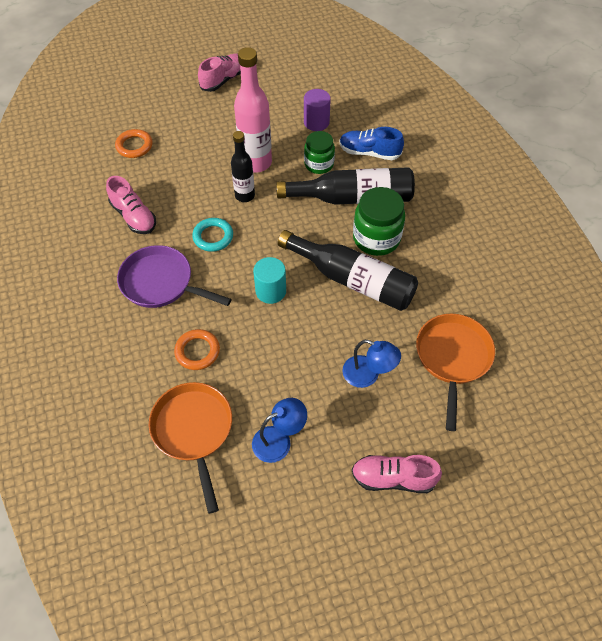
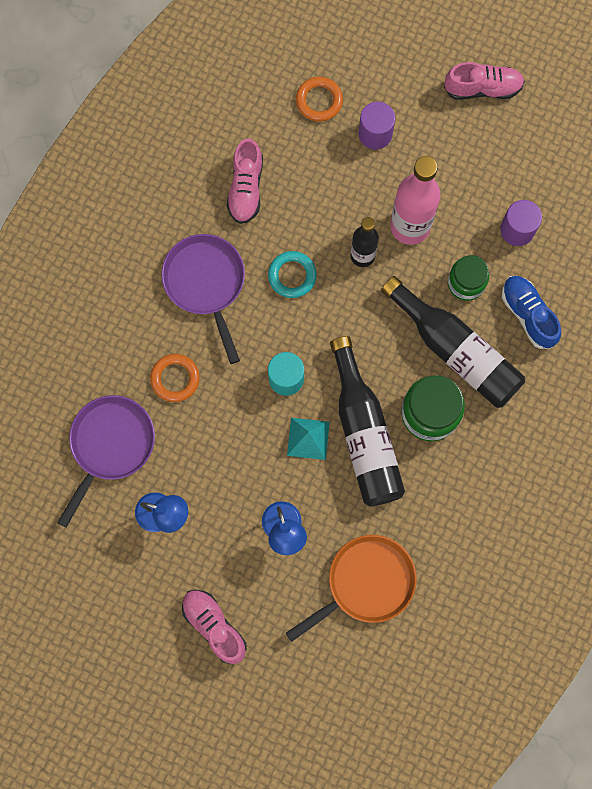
camera: 45 degrees right, 20 degrees up
orange pan [149,382,232,514] -> purple pan [57,395,155,528]
none -> turquoise pyramid [287,418,330,460]
none -> purple cylinder [359,102,395,150]

